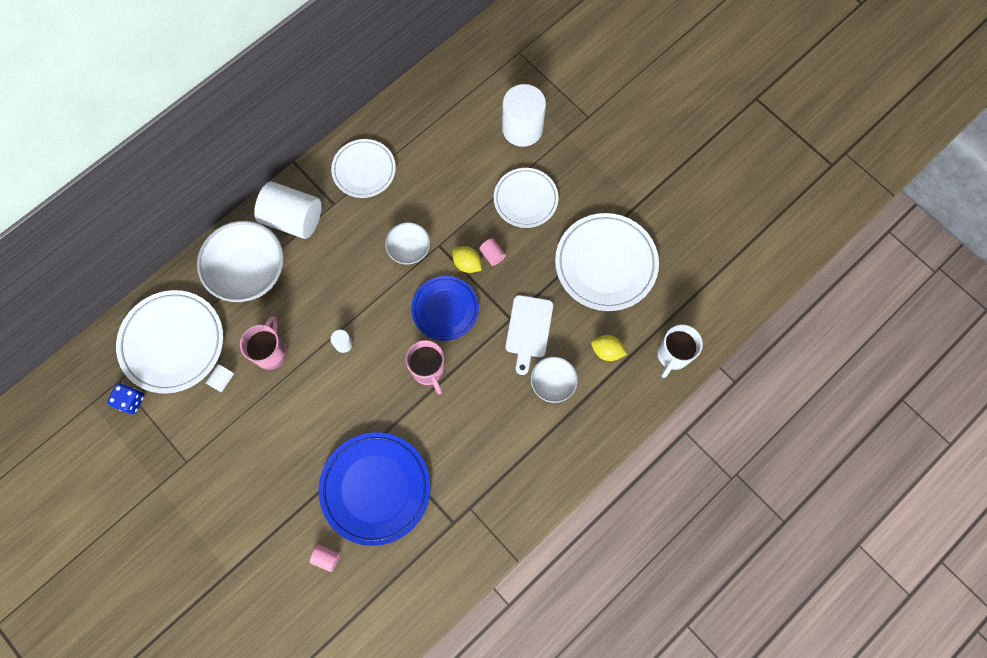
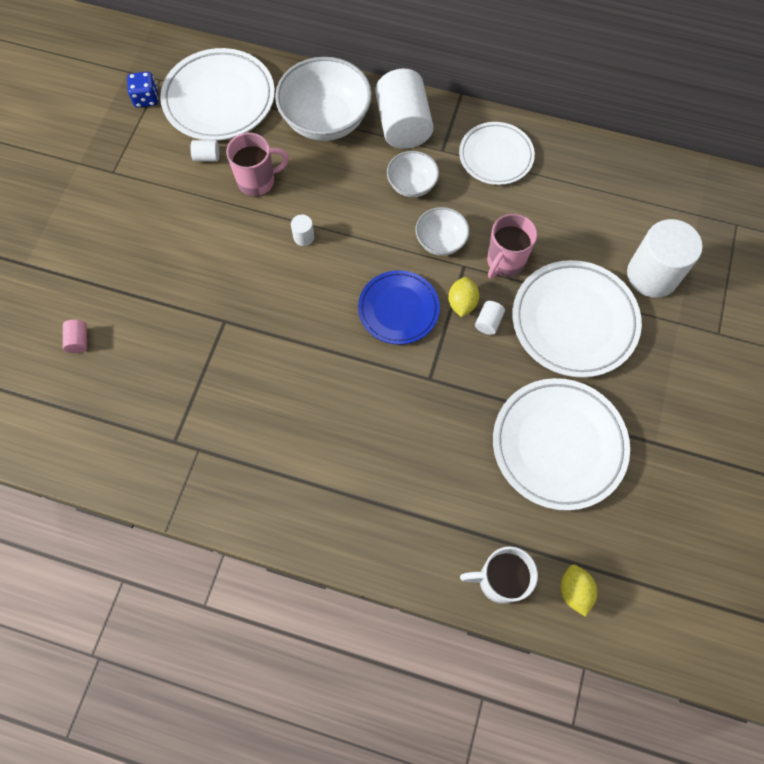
camera: 60 degrees right, 5 degrees down
blue plate [319,432,431,546] -> none
pink mug [405,340,445,395] -> pink mug moved to [487,214,537,279]
pink cylinder [479,238,506,266] -> white cylinder [475,301,505,335]
white plate [494,168,559,228] -> white plate [512,260,642,378], size x1.55
white cutting board [506,295,553,375] -> none
white bowl [531,357,578,403] -> white bowl moved to [387,151,439,197]
yellow lemon [591,335,627,361] -> yellow lemon moved to [560,564,597,617]

